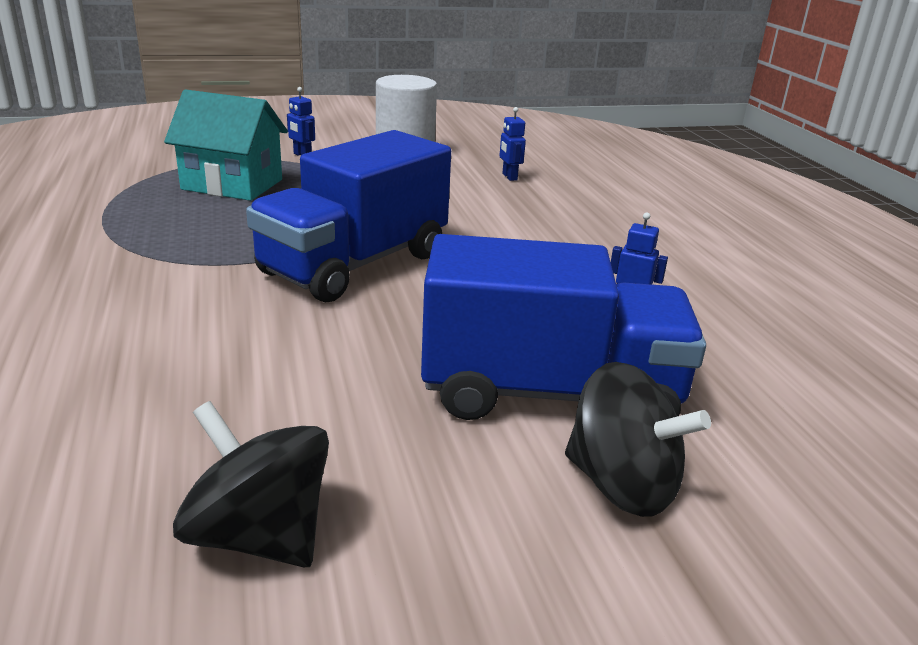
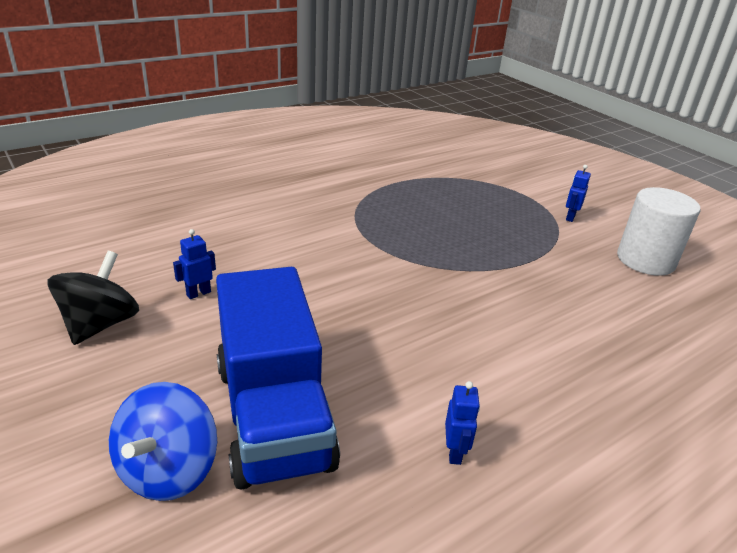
camera: 70 degrees right, 5 degrees up
turquoise house [164,90,288,201] -> none
blue truck [246,130,451,302] -> none
blue robot [499,107,526,181] -> blue robot moved to [173,229,216,299]
black spinning top [565,362,711,517] -> blue spinning top [109,382,217,501]

